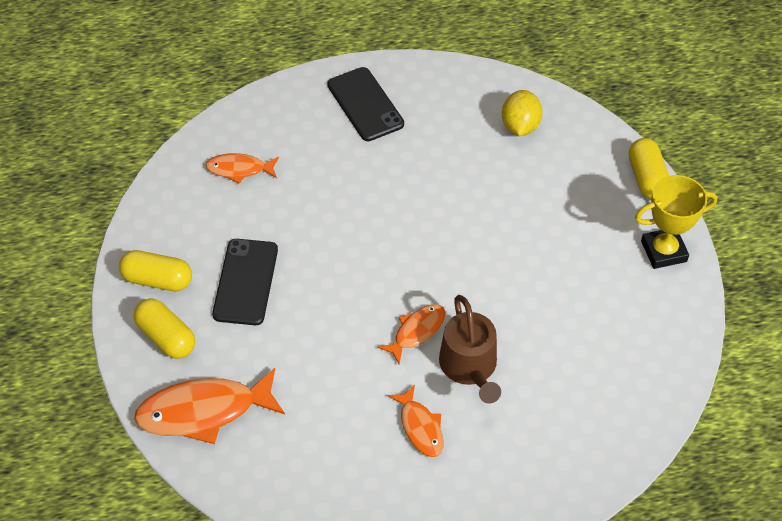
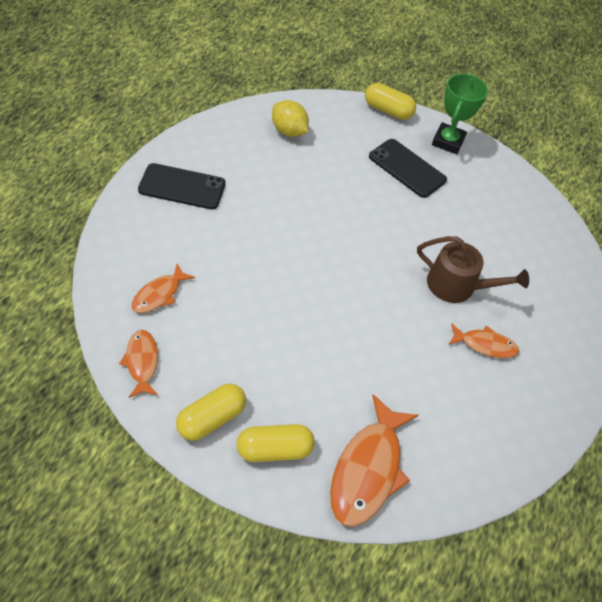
camera: 60 degrees left, 0 degrees up
black phone [212,239,278,325] -> black phone moved to [369,139,447,198]
orange fish [378,304,445,364] -> orange fish moved to [119,330,158,398]
yellow trophy [635,175,717,269] -> green trophy [432,74,488,154]

